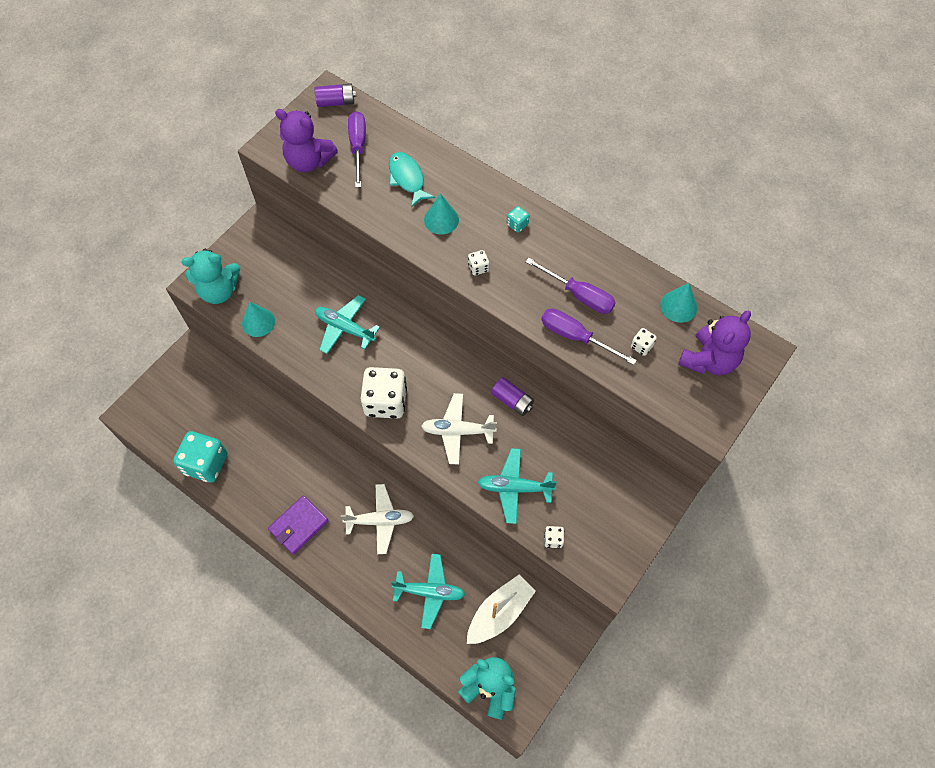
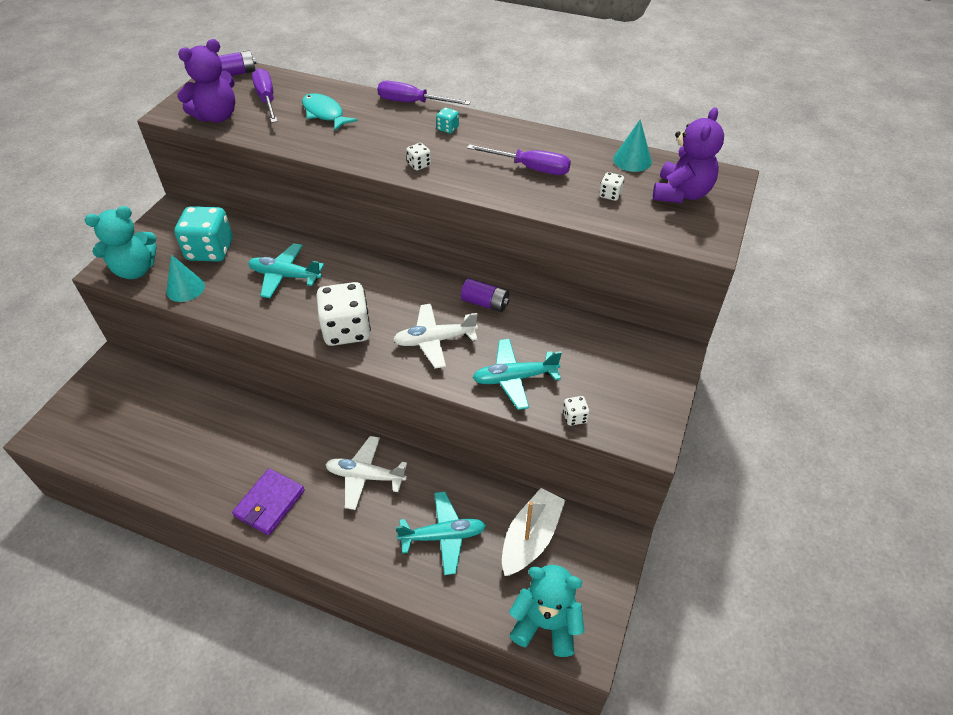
camera: 15 degrees left, 15 degrees down
turquoise dice [173,431,227,483] -> turquoise dice moved to [175,206,233,262]
purple teddy bear [275,109,338,172] -> purple teddy bear turned 45 degrees counterclockwise [177,39,235,122]
white plane [341,484,414,554] -> white plane turned 150 degrees counterclockwise [325,436,407,510]
turquoise cone [424,193,459,234] -> none
purple screwdriver [541,309,637,365] -> purple screwdriver moved to [377,81,471,105]

